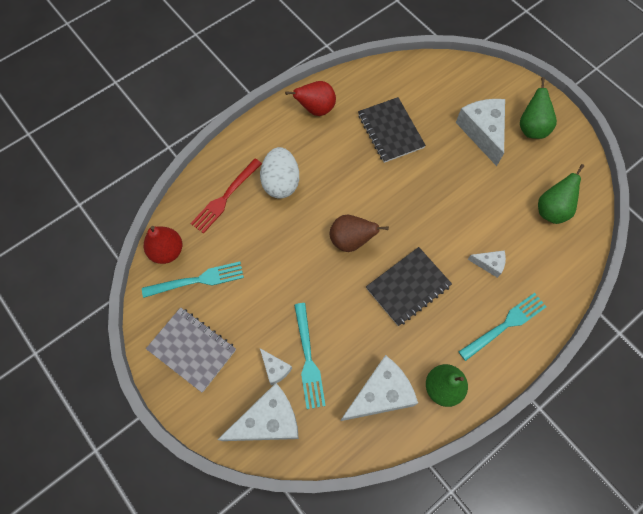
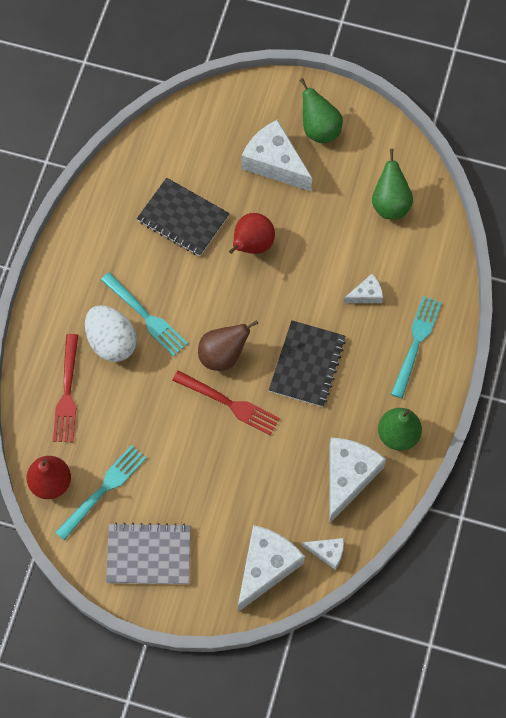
camera: 35 degrees left, 0 degrees up
white cheese [260,348,292,386] -> white cheese moved to [302,538,344,570]
red pear [285,81,336,116] -> red pear moved to [229,213,275,254]
turquoise fork [294,303,326,409] -> turquoise fork moved to [101,272,188,356]
none -> red fork [172,370,280,435]

